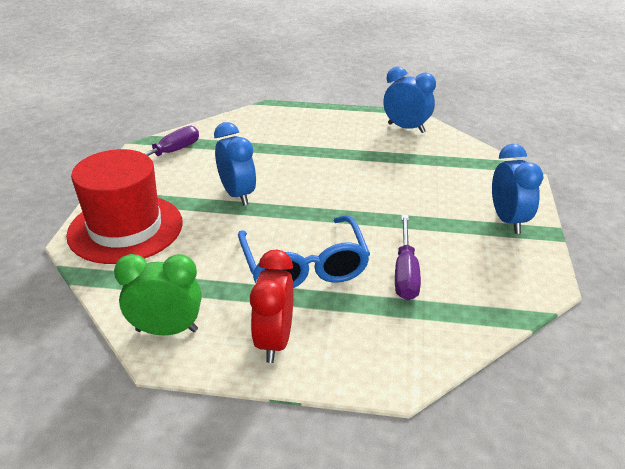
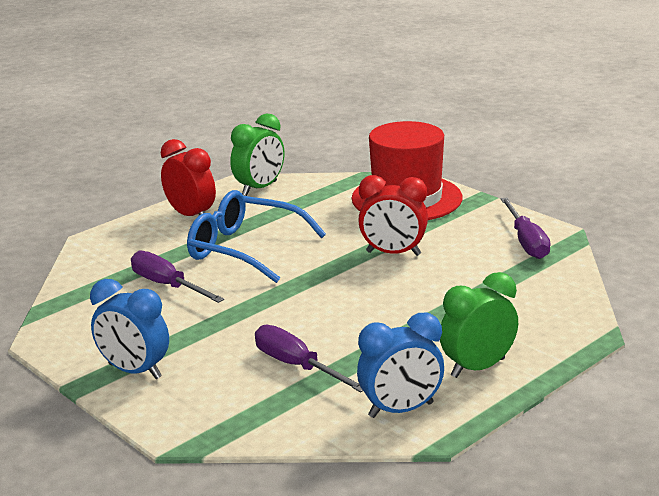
camera: 130 degrees right, 10 degrees down
blue clock [214,122,256,206] -> red clock [358,175,428,256]
none -> purple screwdriver [255,325,363,392]
none -> green clock [440,272,518,378]

